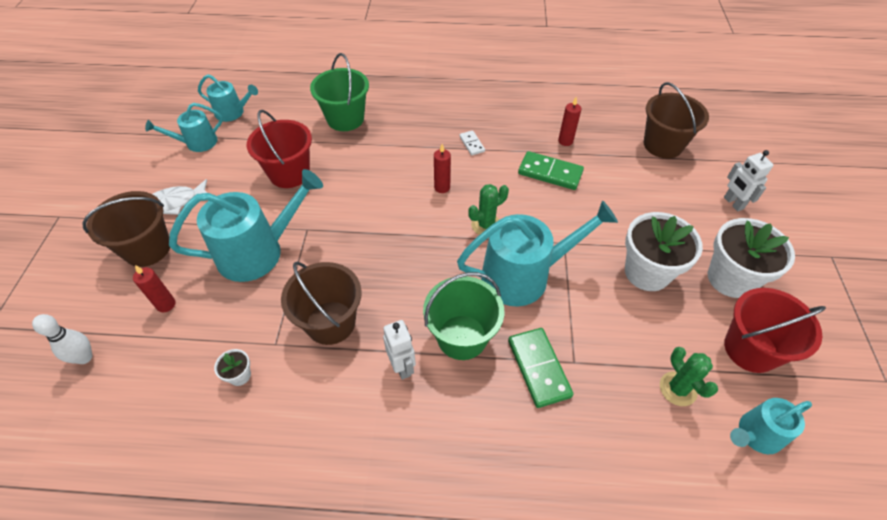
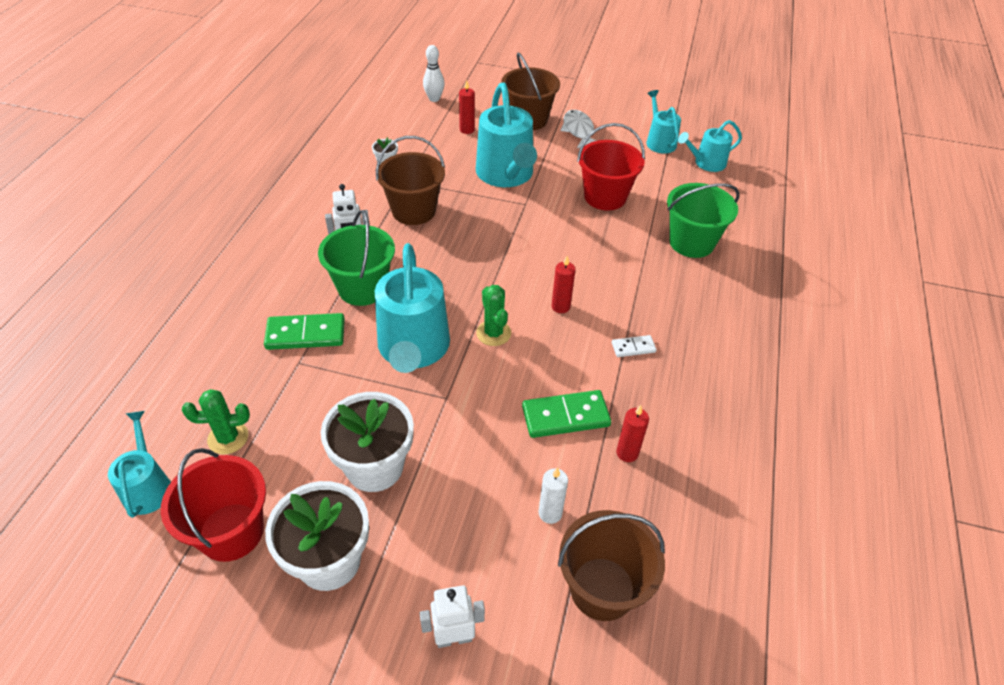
camera: 100 degrees right, 5 degrees down
turquoise watering can [198,74,258,122] -> turquoise watering can turned 45 degrees clockwise [678,120,742,172]
green domino [518,151,584,190] -> green domino turned 45 degrees clockwise [522,390,611,438]
none -> white candle [539,467,568,524]

